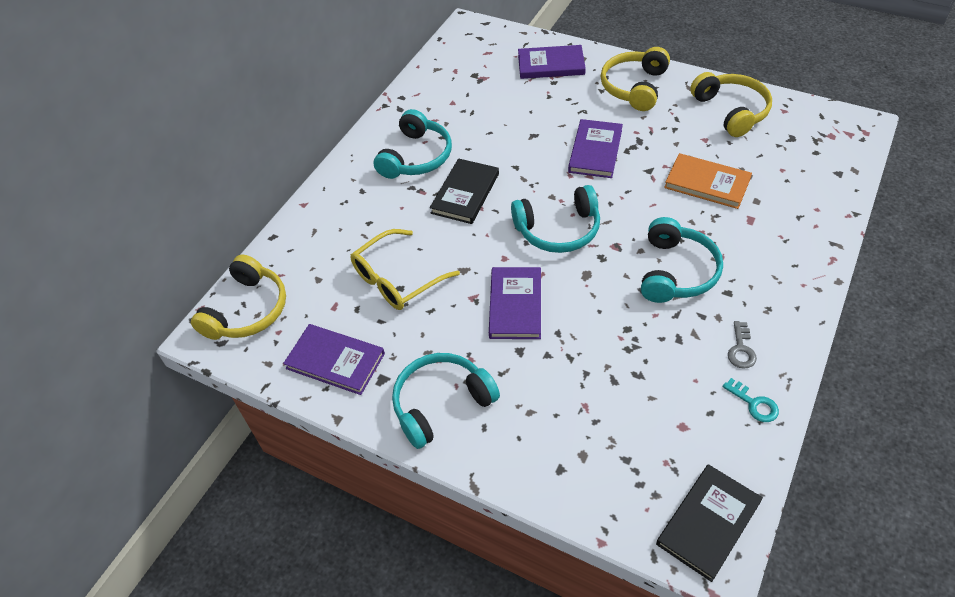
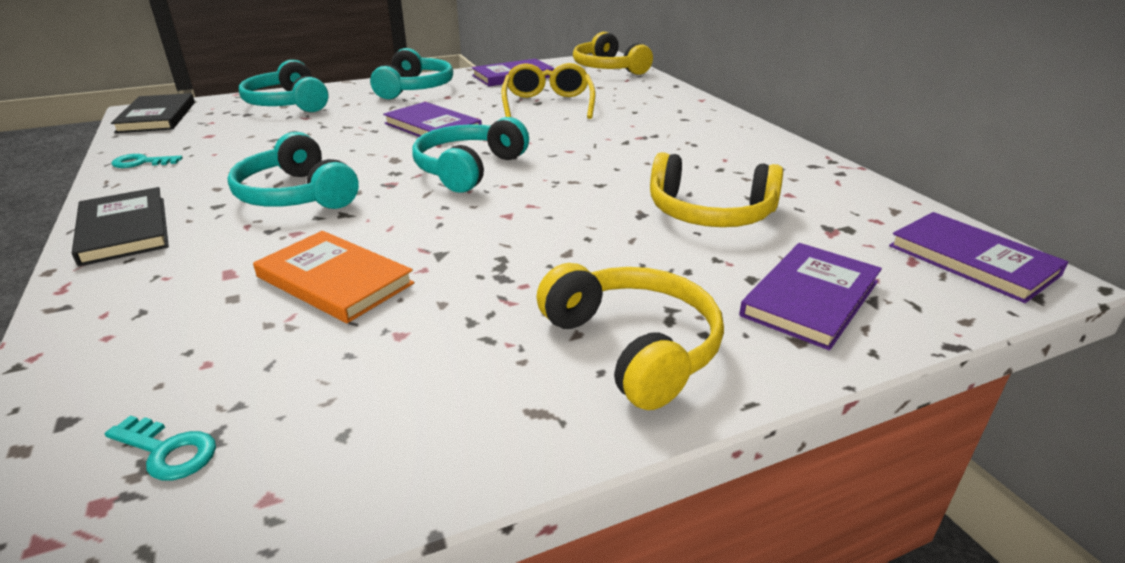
camera: 125 degrees right, 20 degrees down
turquoise headphones [374,109,452,179] -> turquoise headphones moved to [239,60,329,112]
black book [430,158,499,224] -> black book moved to [72,187,169,266]
purple book [568,119,623,178] -> purple book moved to [889,212,1068,303]
orange book [664,153,752,209] -> orange book turned 60 degrees clockwise [253,231,414,323]
yellow headphones [690,72,772,137] -> yellow headphones moved to [650,152,783,227]
grey key [728,321,757,369] -> none
none -> turquoise key [105,416,216,480]

